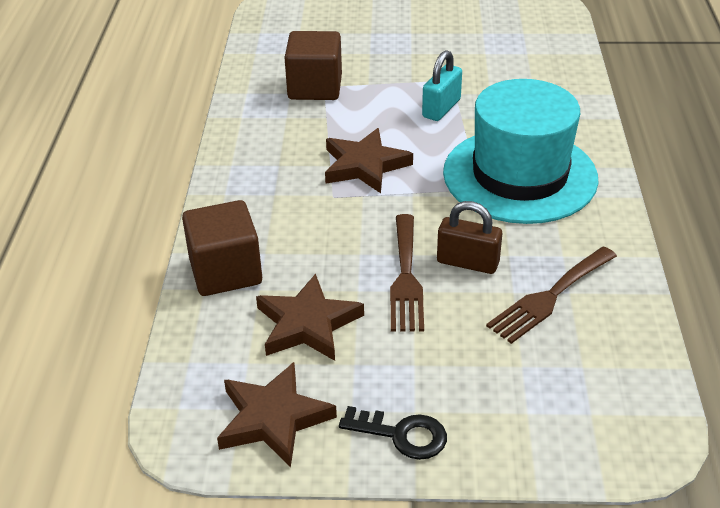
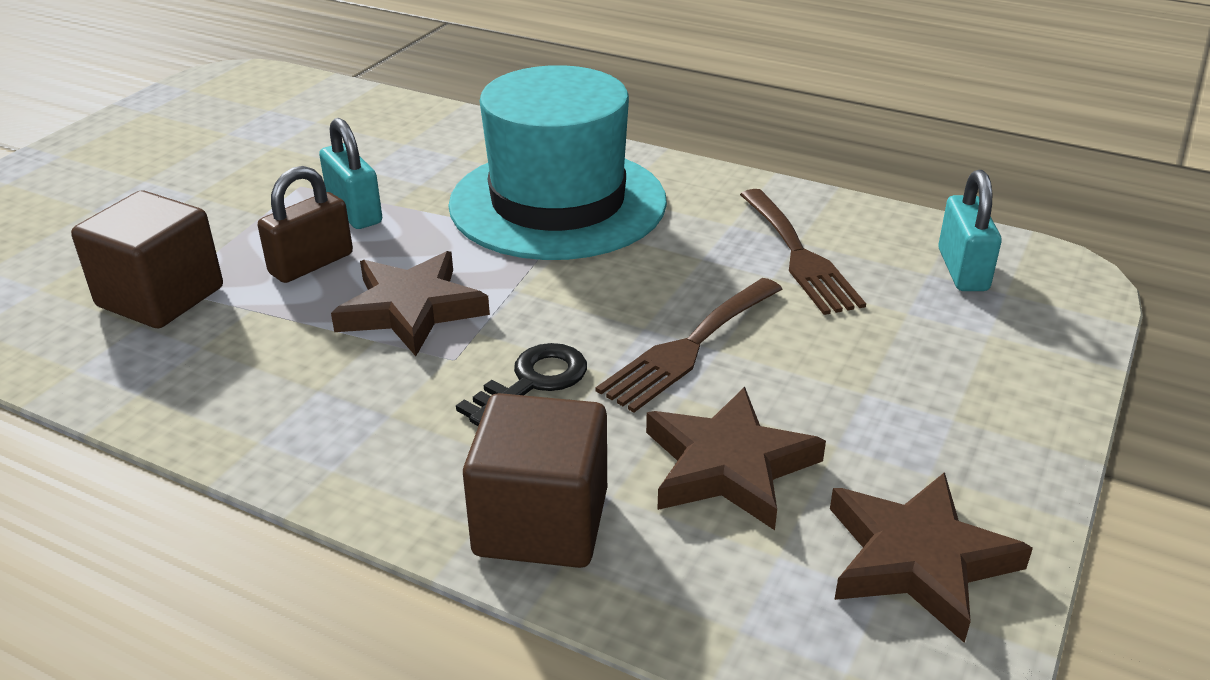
camera: 65 degrees left, 5 degrees down
black key [339,406,447,460] -> black key moved to [456,343,587,426]
brown fork [390,214,424,331] -> brown fork turned 105 degrees clockwise [595,278,783,412]
brown padlock [437,201,502,274] -> brown padlock moved to [258,166,353,283]
none -> turquoise padlock [938,170,1002,291]

